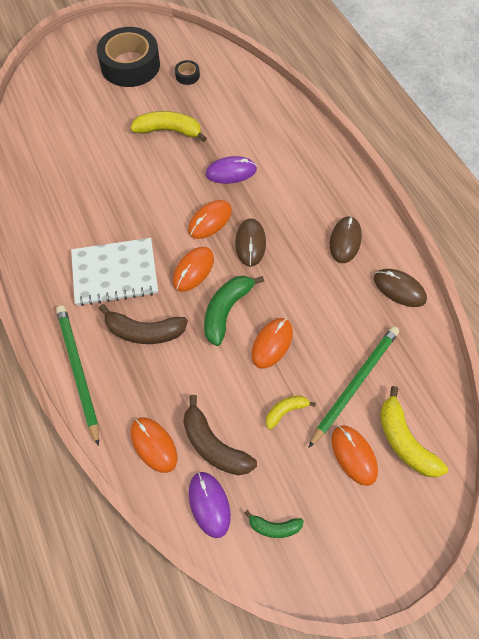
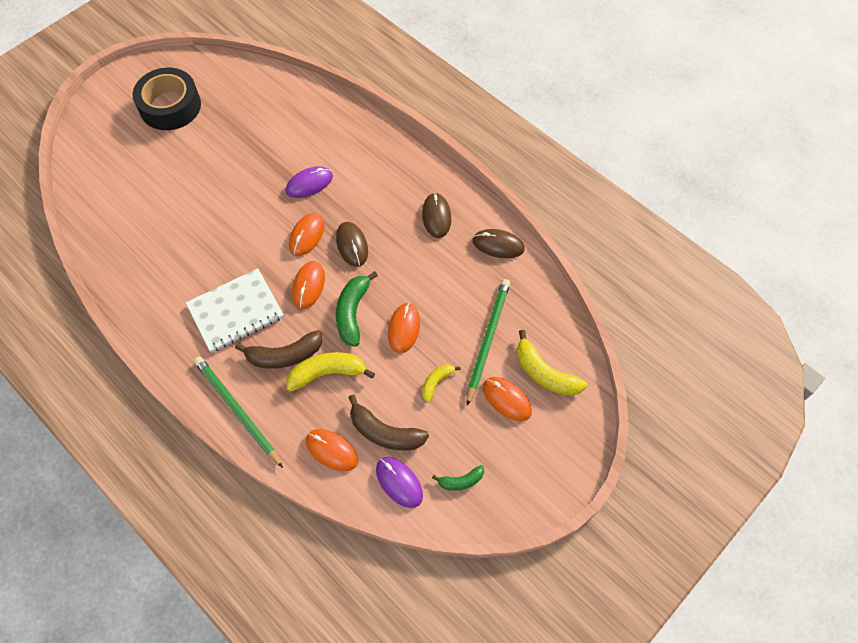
camera: 20 degrees left, 0 degrees up
yellow banana [131,111,207,142] -> yellow banana moved to [286,352,375,392]
black tape [175,60,200,85] -> none

